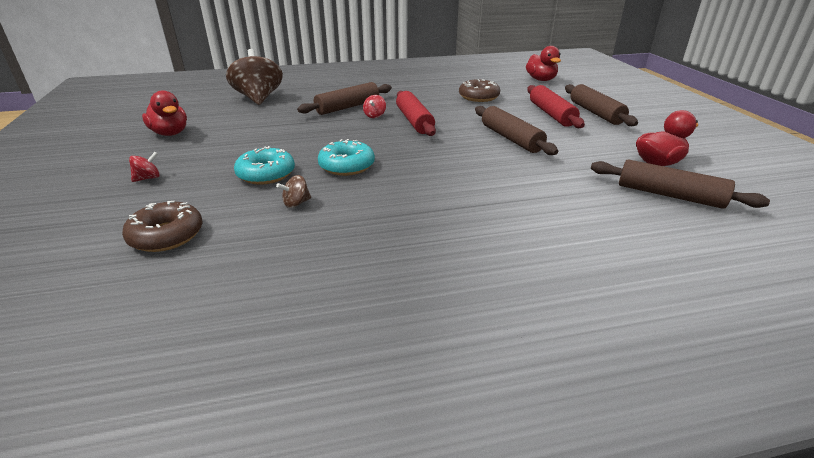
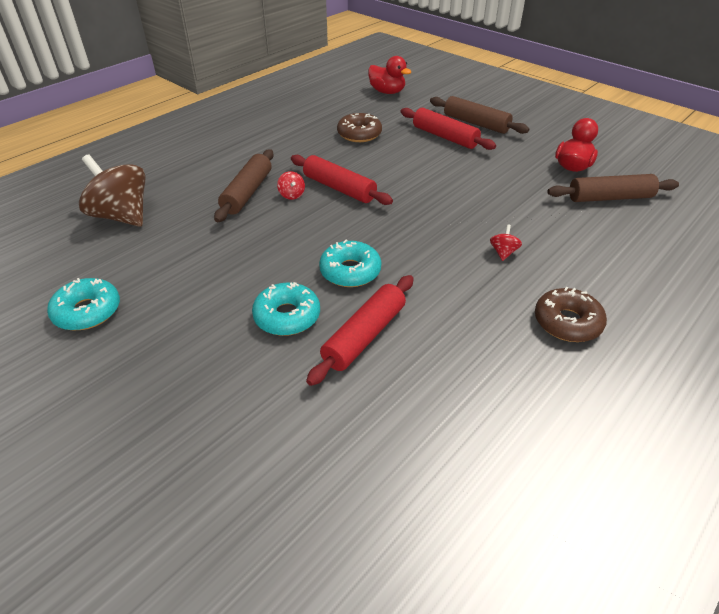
camera: 35 degrees left, 10 degrees up
brown donut [122,201,203,252] -> brown donut moved to [535,286,607,342]
red spinning top [129,152,160,182] -> red spinning top moved to [490,224,522,261]
red duck [142,90,187,136] -> turquoise donut [47,278,120,330]
brown spinning top [276,175,311,208] -> red rolling pin [306,275,414,386]
brown rolling pin [475,106,558,155] -> none

